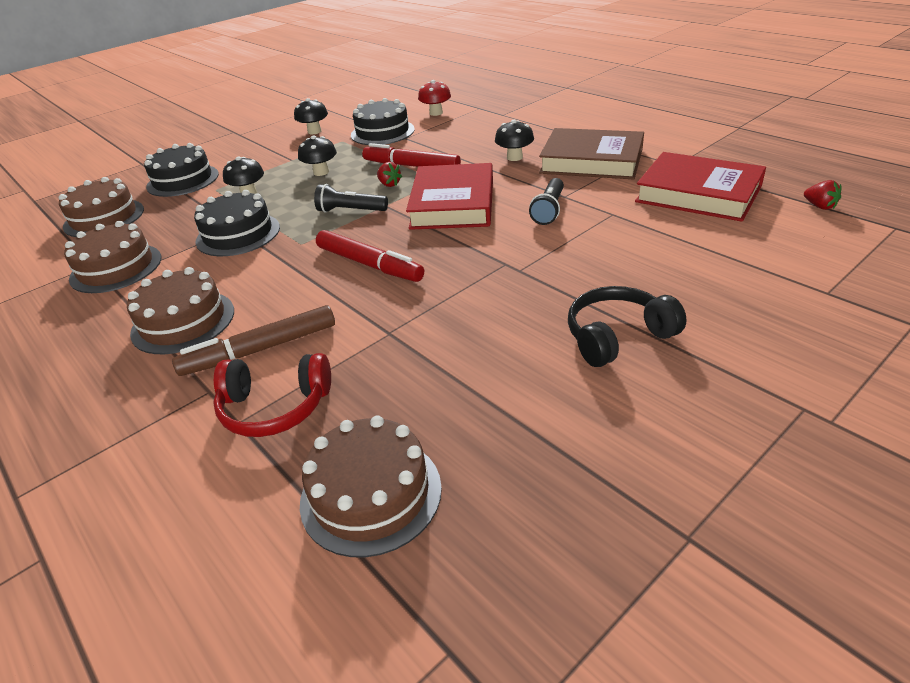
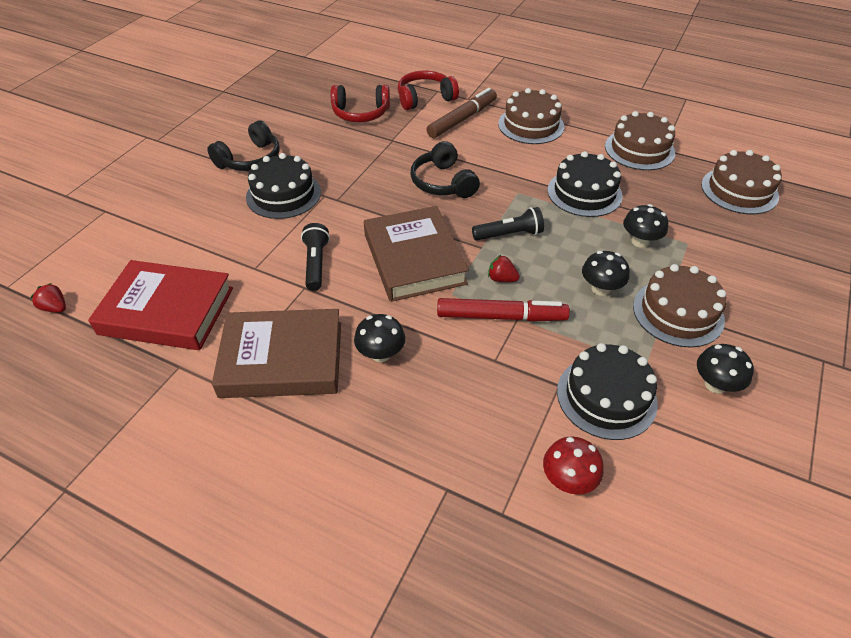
camera: 155 degrees right, 10 degrees up
black cake [144,143,219,197] -> black cake moved to [246,153,321,219]
brown cake [300,416,442,557] -> brown cake moved to [633,264,726,348]
red marker [316,230,424,282] -> black headphones [411,141,480,198]
red book [406,163,493,230] -> brown book [364,206,469,302]
none -> red headphones [330,85,390,122]

